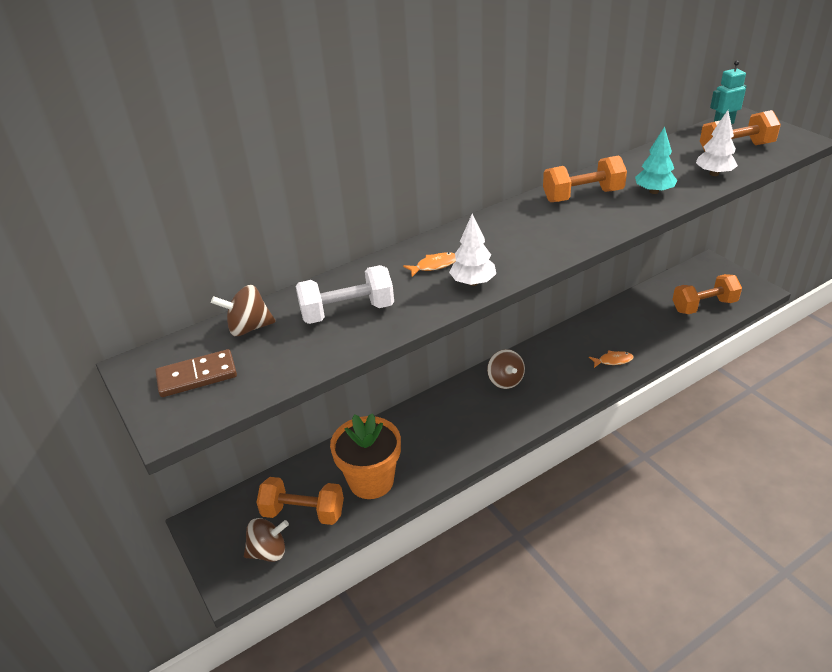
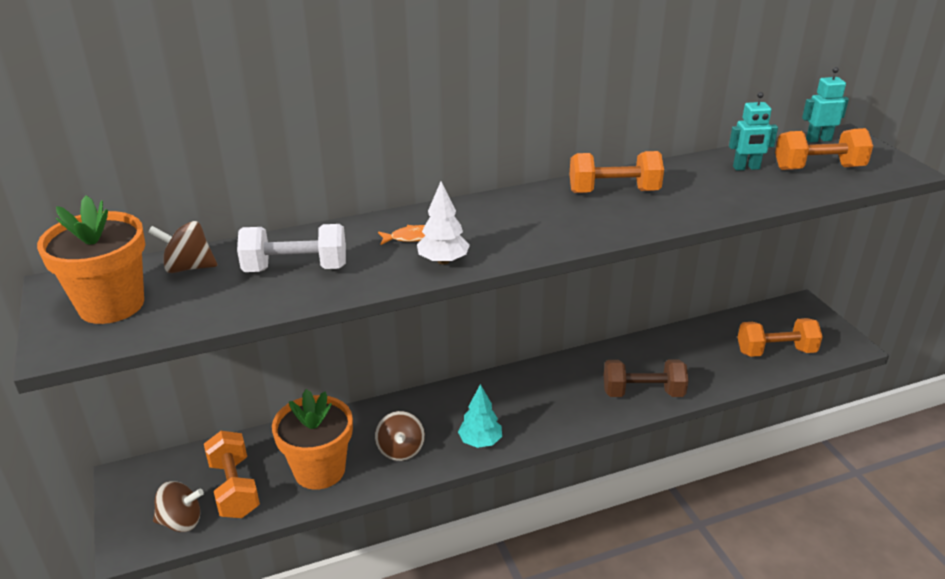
camera: 10 degrees right, 5 degrees down
brown domino [155,349,237,397] -> orange flower pot [37,195,145,324]
orange dumbbell [256,477,344,525] -> orange dumbbell turned 45 degrees clockwise [204,431,260,518]
brown spinning top [487,349,525,389] -> brown spinning top moved to [375,411,425,461]
orange fish [589,351,634,368] -> brown dumbbell [604,359,688,397]
turquoise tree [635,126,677,194] -> turquoise tree moved to [458,384,502,448]
white tree [696,110,738,176] -> none
none -> turquoise robot [729,92,778,171]

